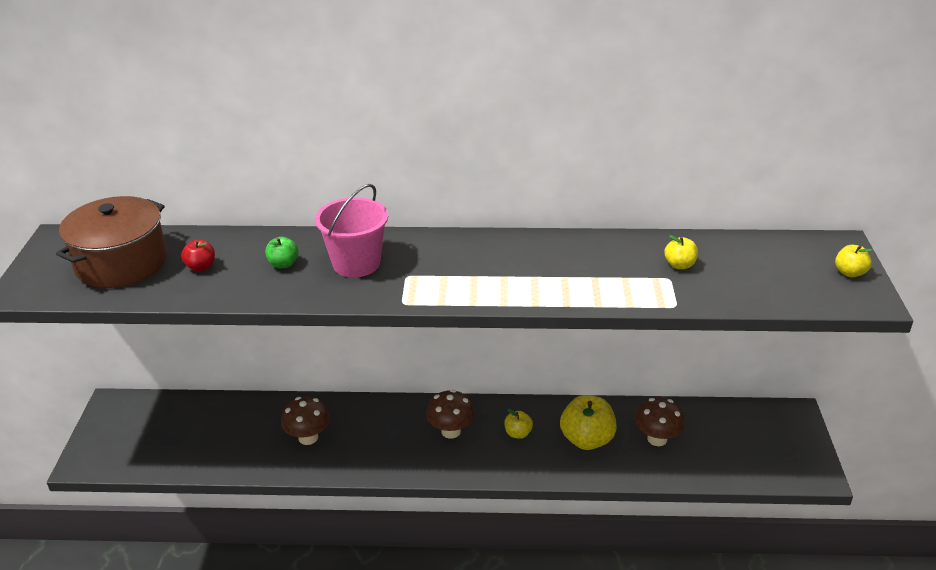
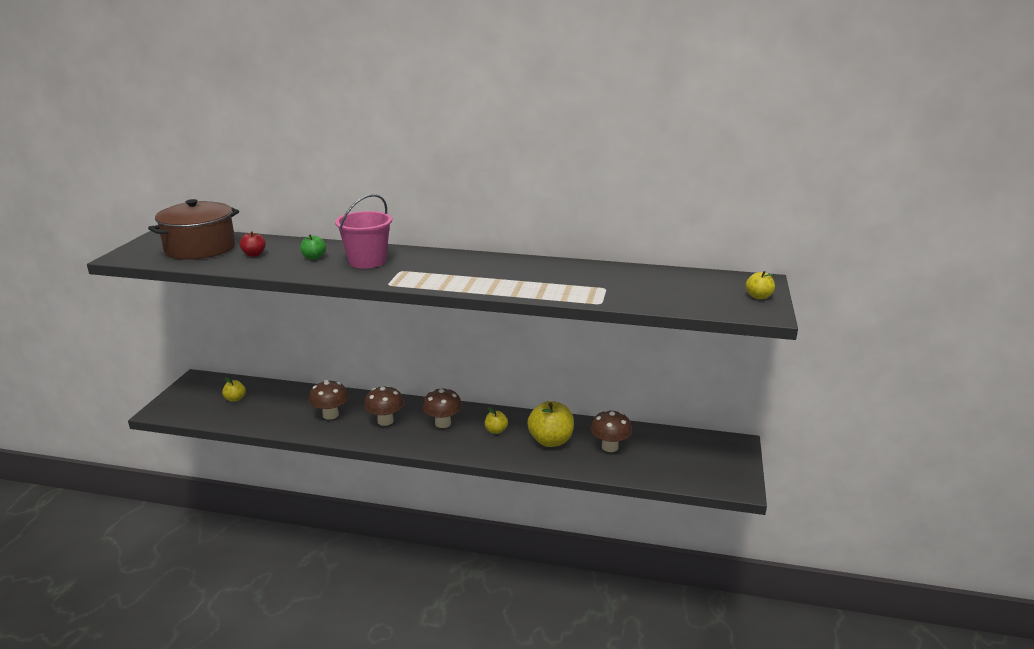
camera: 10 degrees right, 10 degrees down
yellow apple [664,235,698,269] -> yellow apple moved to [222,378,246,402]
none -> brown mushroom [364,385,404,426]

